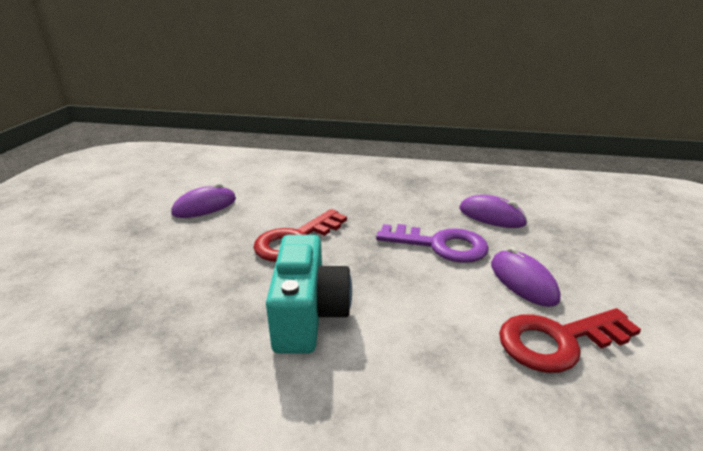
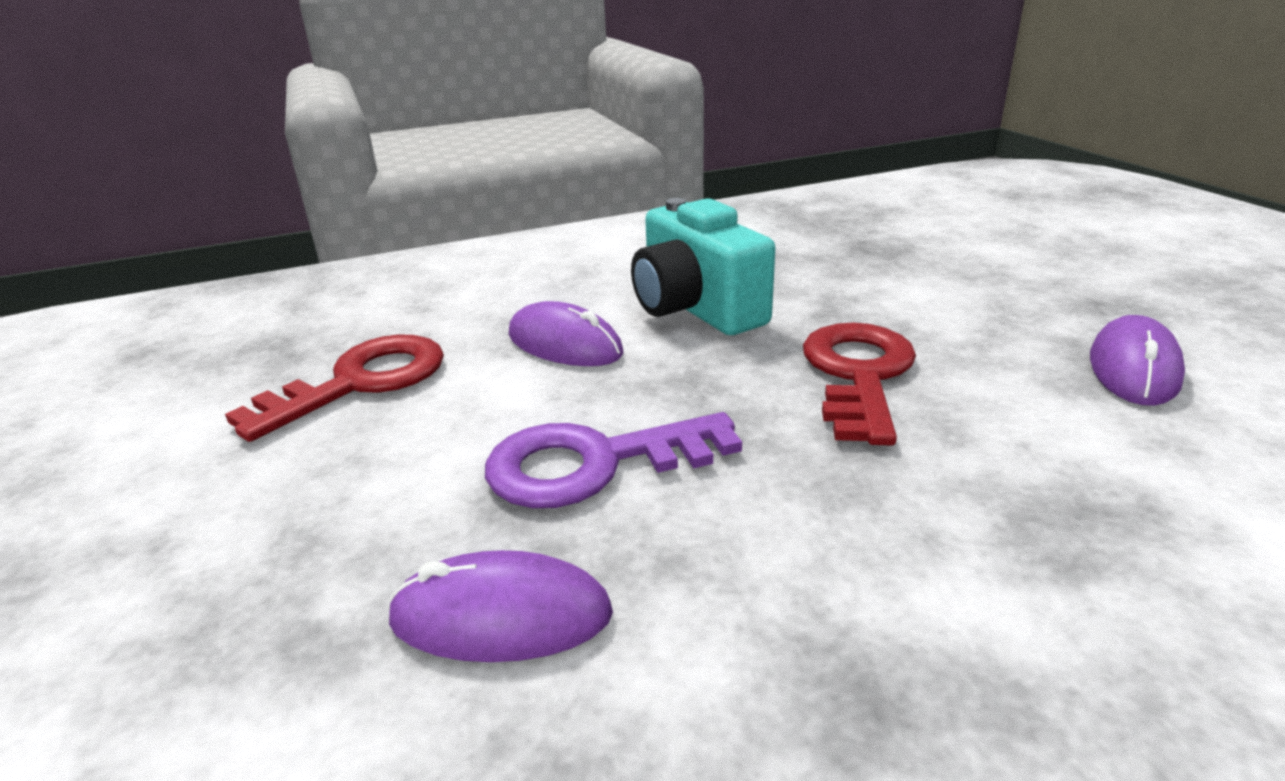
camera: 150 degrees right, 0 degrees up
purple mouse [491,247,560,307] -> purple mouse moved to [509,301,623,366]

